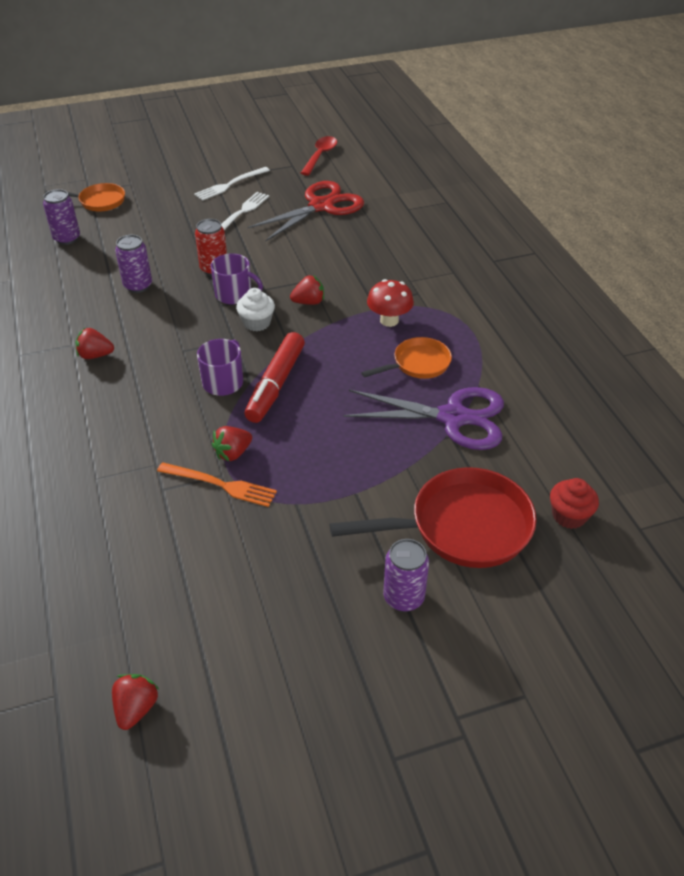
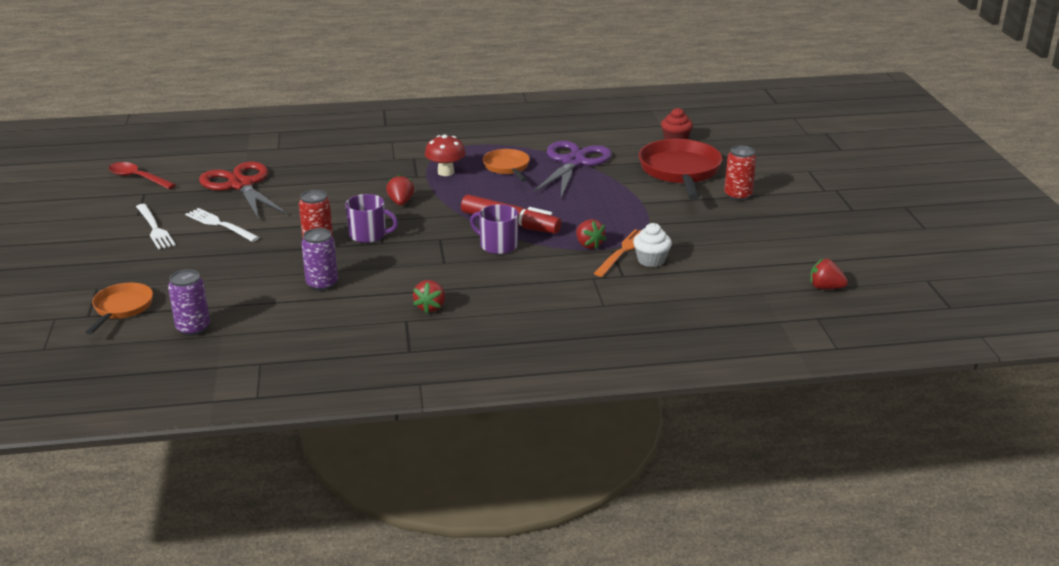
camera: 80 degrees left, 15 degrees down
purple mug [211,253,263,304] -> purple mug turned 75 degrees clockwise [345,194,398,243]
white cupcake [236,288,275,331] -> white cupcake moved to [633,223,672,267]
purple can [383,539,429,612] -> red can [724,145,756,201]

